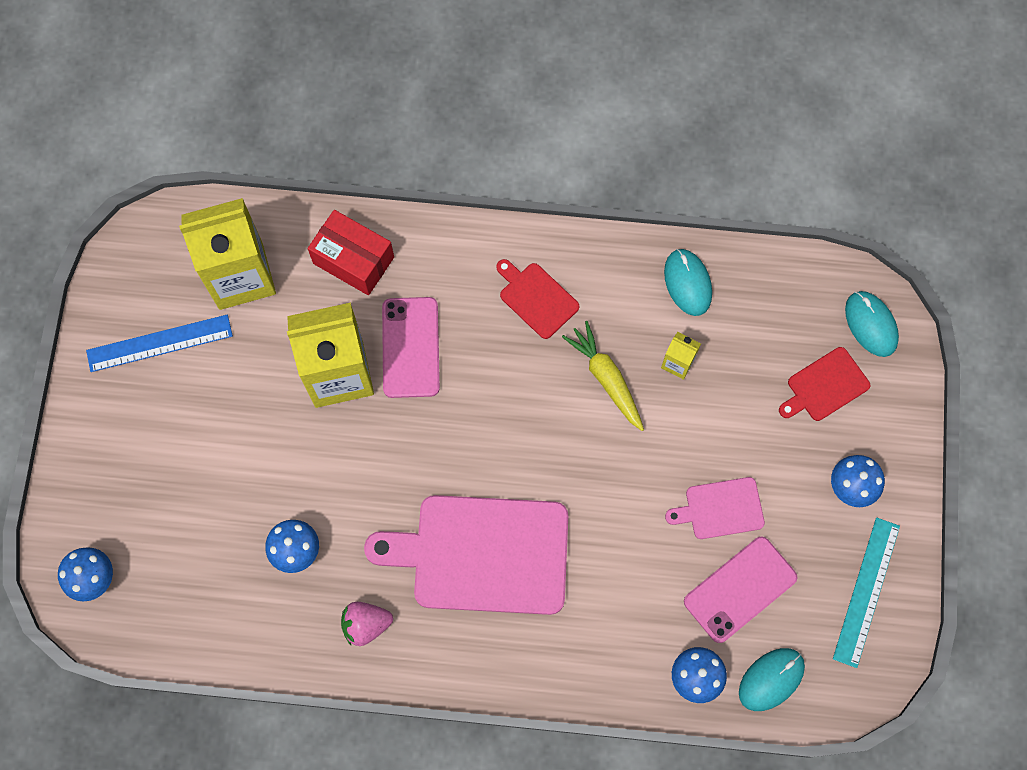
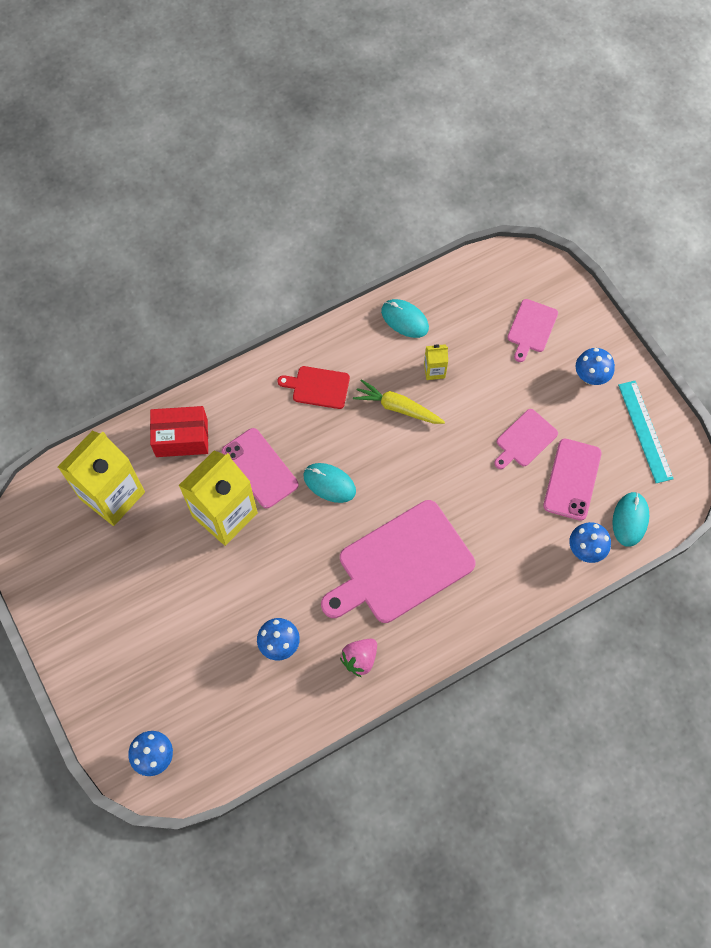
camera: 35 degrees left, 5 degrees down
blue ruler [86,315,233,372] -> none
red cutting board [779,347,870,421] -> pink cutting board [507,299,558,362]
turquoise mouse [845,291,899,357] -> turquoise mouse moved to [303,463,356,503]

